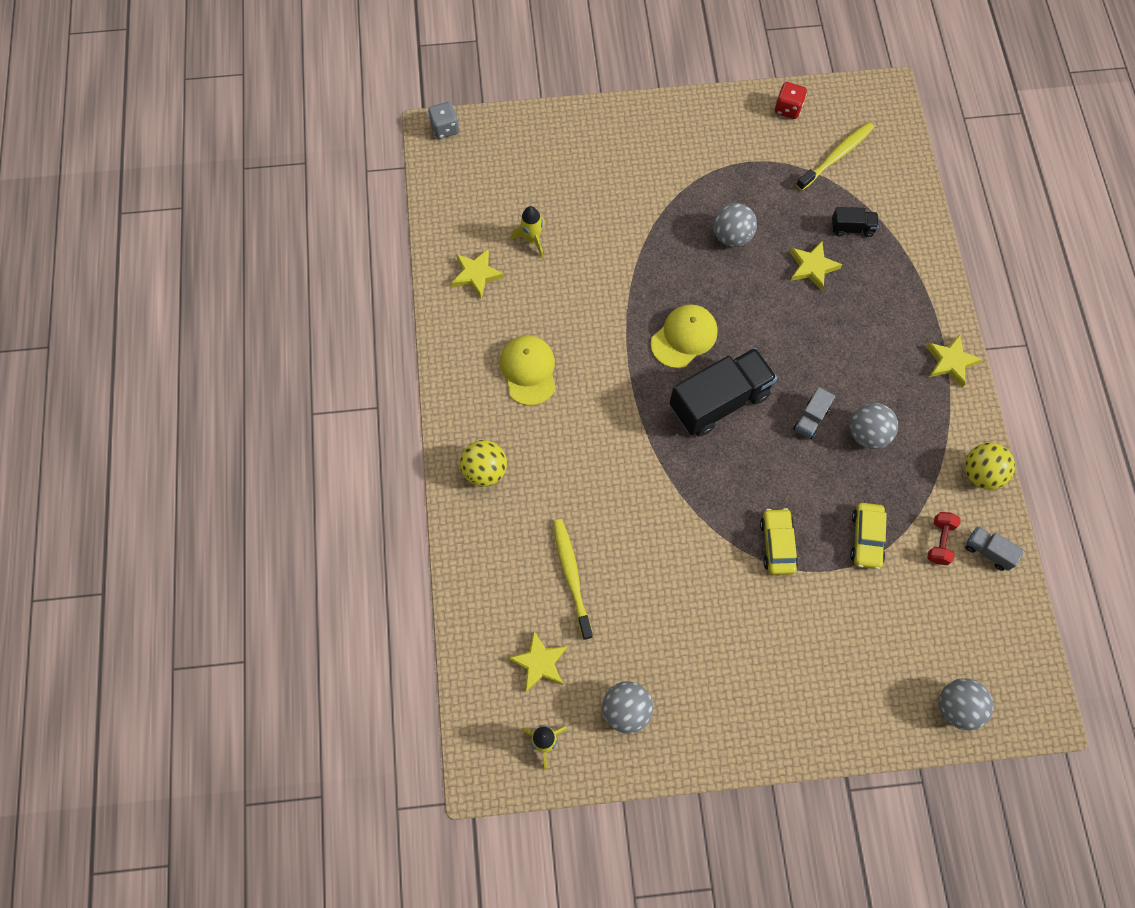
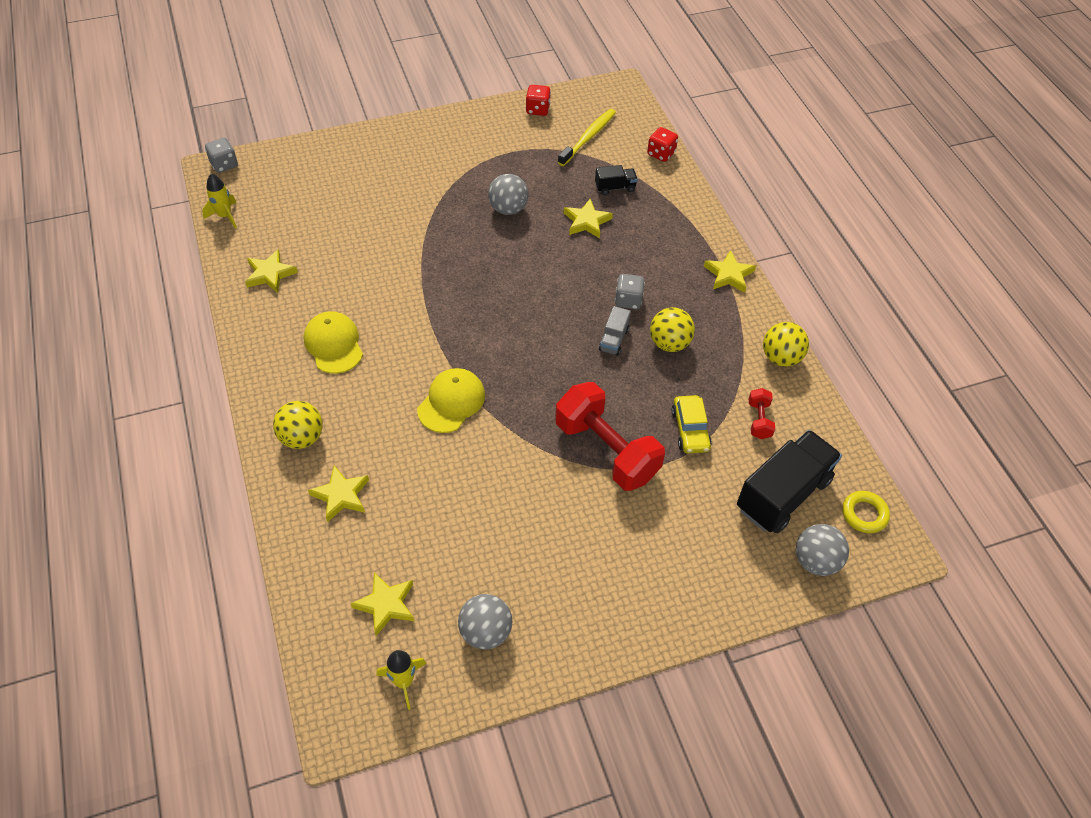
camera: 15 degrees left, 15 degrees down
yellow rocket [510,206,545,257] -> yellow rocket moved to [202,174,237,228]
yellow toothbrush [553,519,593,640] -> none
yellow cap [651,304,717,368] -> yellow cap moved to [417,368,485,433]
black truck [669,348,777,436] -> black truck moved to [737,430,842,533]
yellow car [760,508,798,575] -> red dumbbell [555,382,665,491]
grey ball [850,403,898,449] -> yellow ball [650,307,695,352]
grey truck [966,526,1025,571] -> none
none -> yellow star [308,465,369,522]
none -> grey dice [615,274,645,309]
none -> red dice [647,127,678,162]
none -> yellow ring [842,491,890,533]

